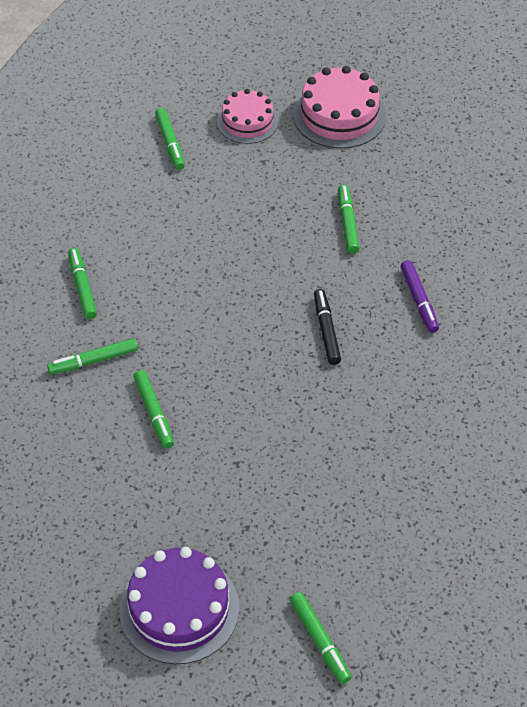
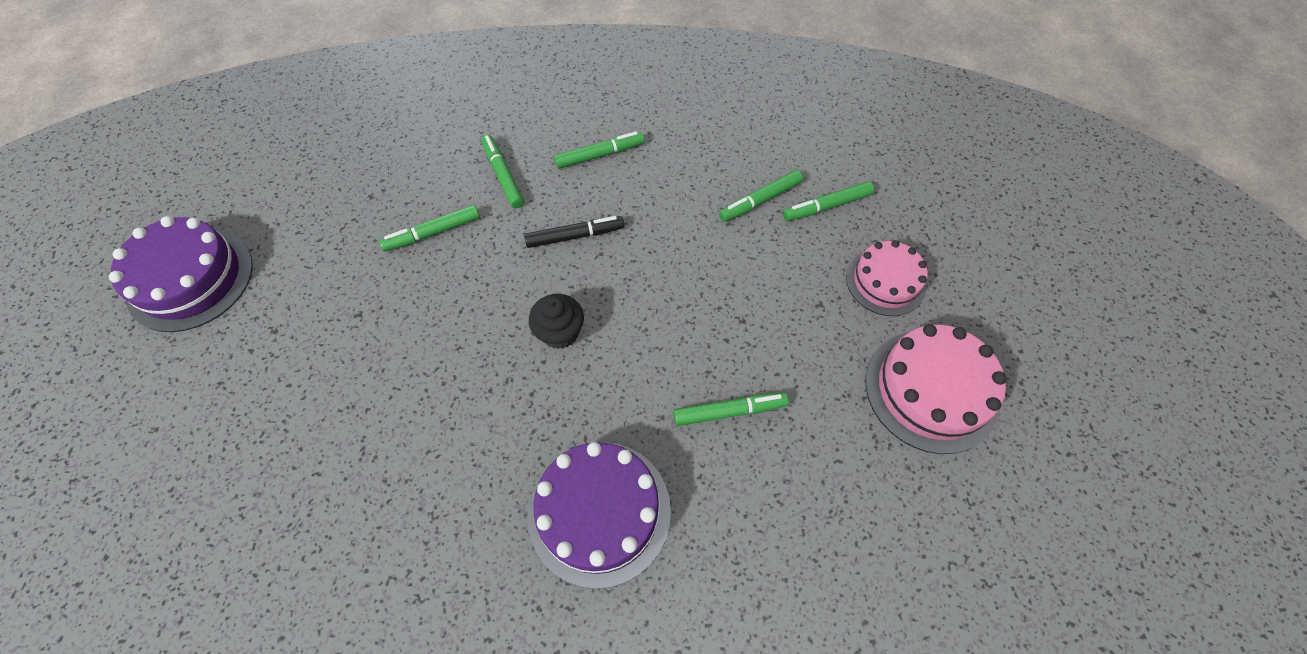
camera: 85 degrees right, 10 degrees up
green marker [290,592,351,684] -> green marker moved to [719,170,803,222]
black marker [314,289,341,365] -> black marker moved to [524,216,625,248]
purple marker [400,260,439,333] -> purple cake [528,442,671,589]
none -> black cupcake [529,294,584,349]

